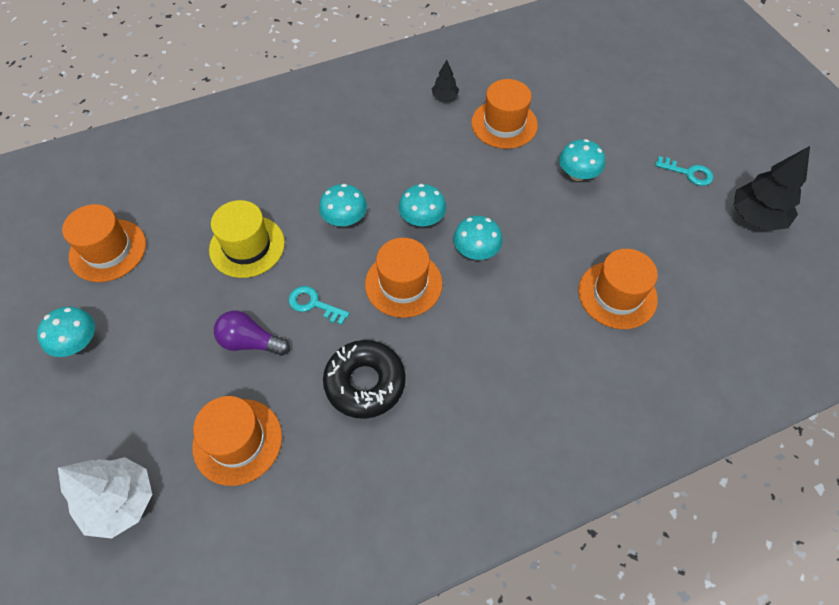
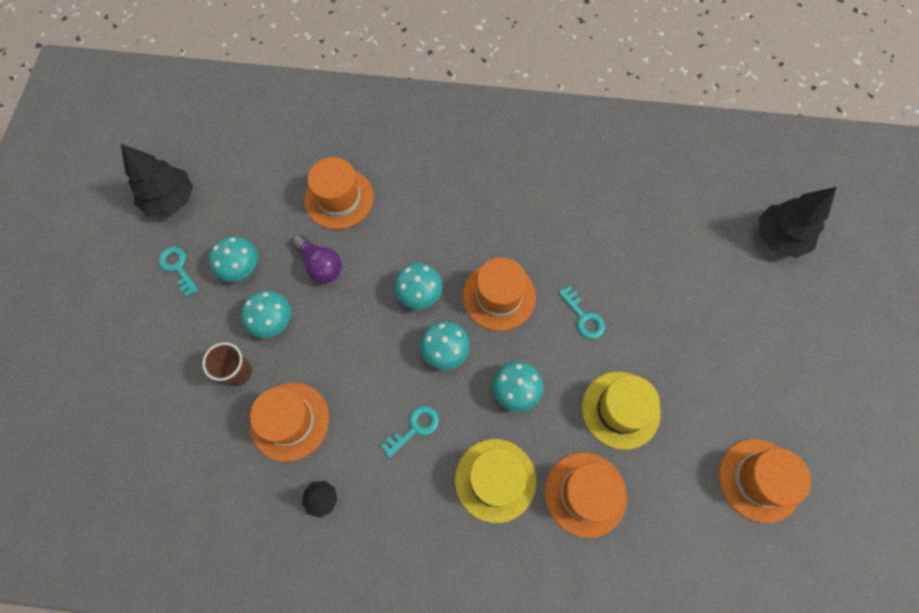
camera: 150 degrees left, 10 degrees up
turquoise mushroom [37,307,95,357] -> turquoise mushroom moved to [209,236,258,282]
white tree [58,457,152,539] -> black tree [759,187,837,258]
orange hat [192,396,282,486] -> orange hat moved to [545,452,627,538]
purple light bulb [214,311,290,356] -> purple light bulb moved to [291,234,342,283]
black donut [323,340,406,419] -> none
none -> brown cup [202,342,252,386]
none -> turquoise key [381,406,439,458]
none -> yellow hat [455,439,536,523]

